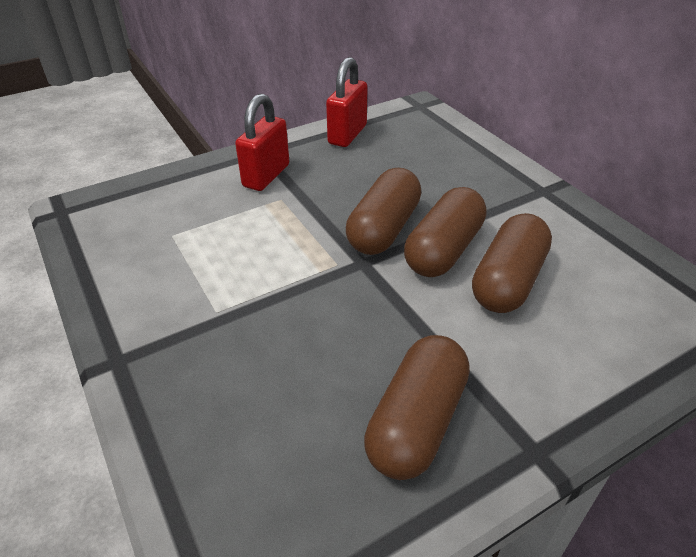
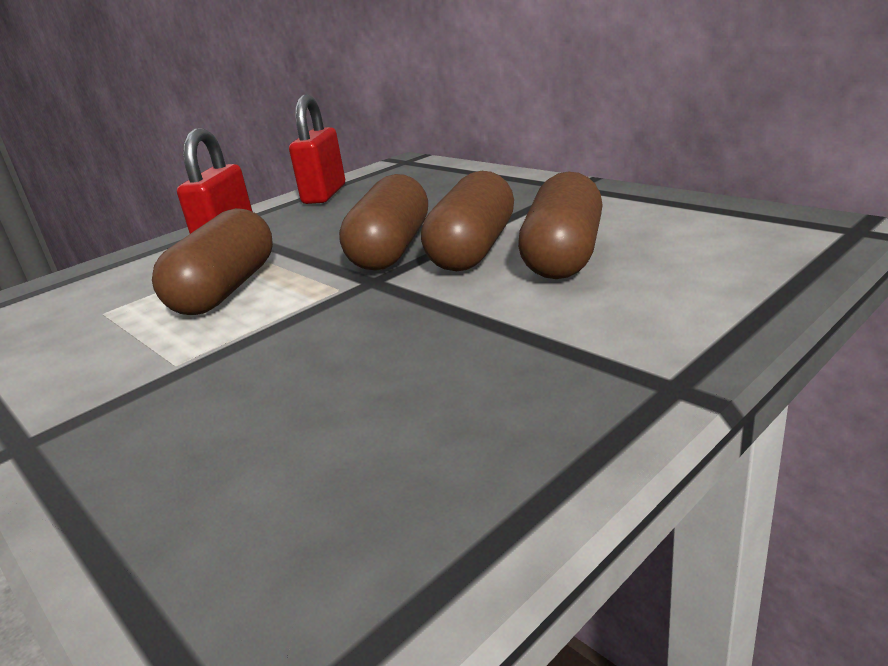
camera: 10 degrees left, 15 degrees down
brown capsule [364,335,470,480] -> brown capsule moved to [152,208,273,315]

